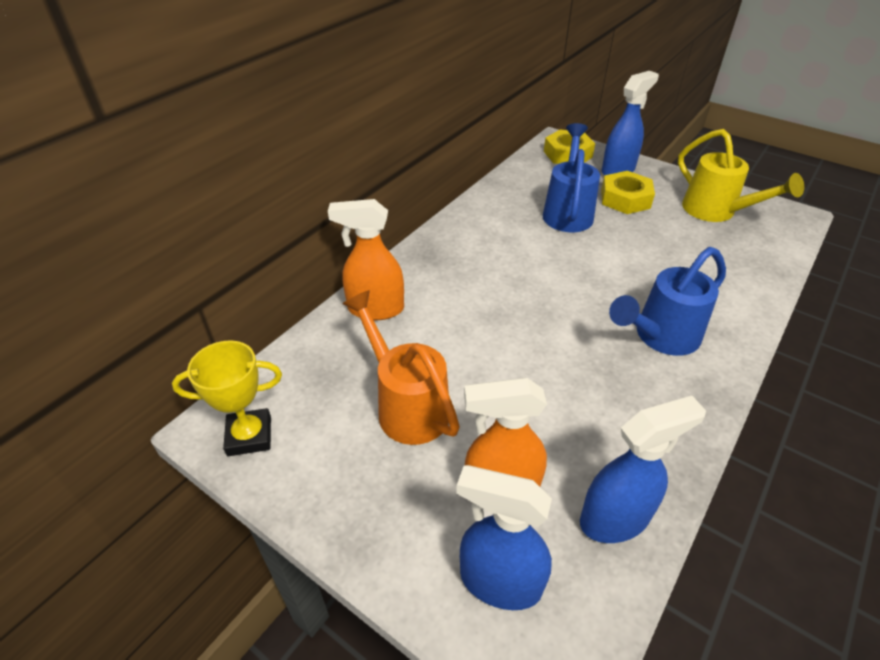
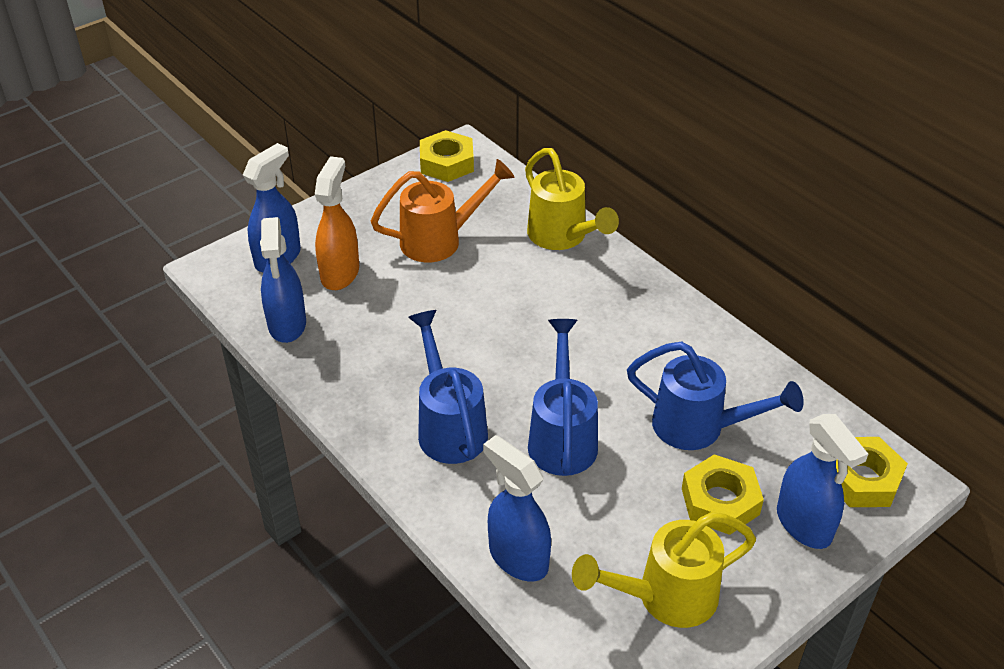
camera: 105 degrees right, 0 degrees up
yellow trophy [172,340,282,456] -> yellow nut [420,130,474,182]
orange spray bottle [328,199,404,320] -> yellow watering can [525,148,619,250]
none -> blue spray bottle [483,435,551,581]
none -> blue watering can [528,319,598,476]

